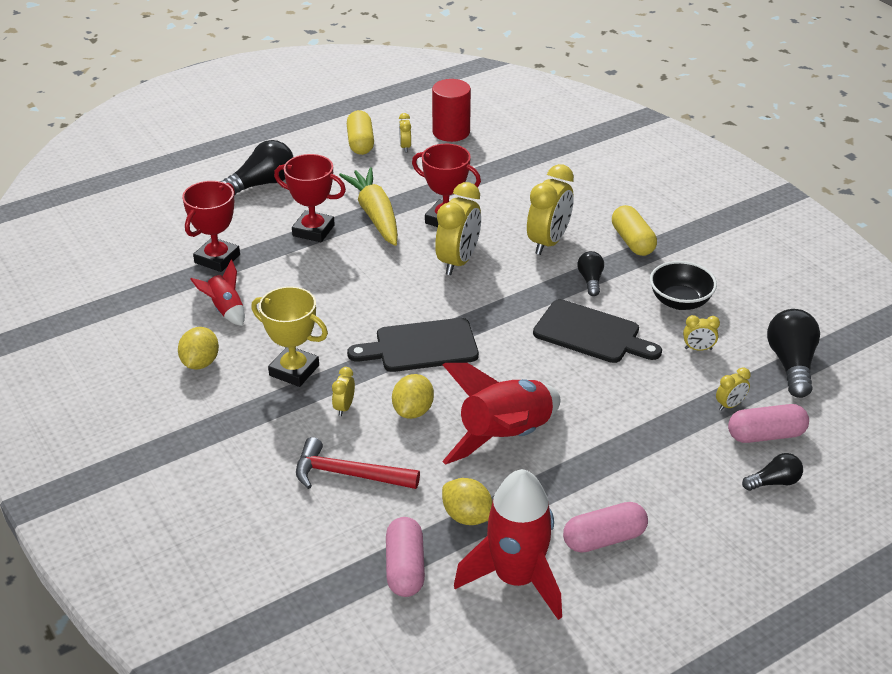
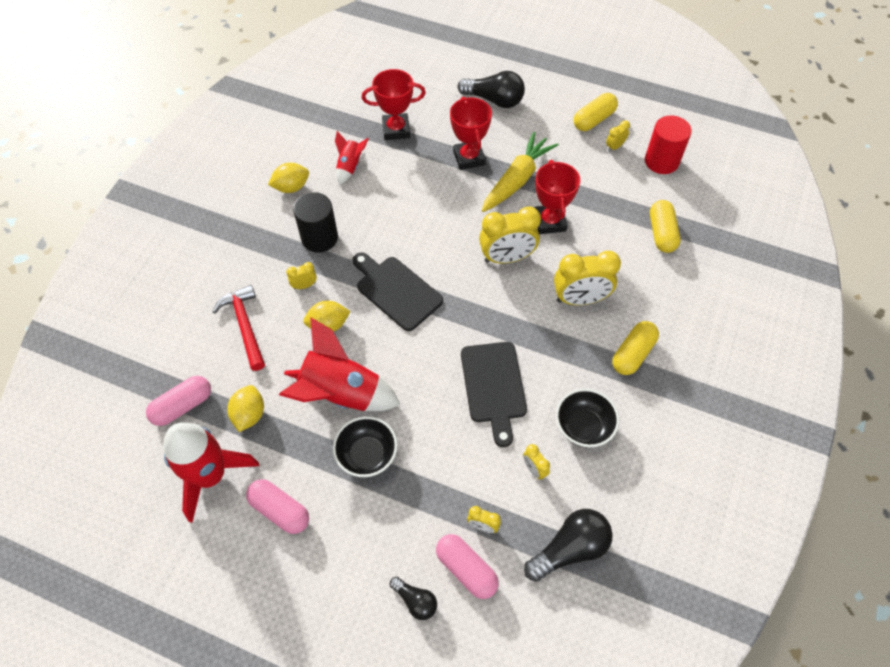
camera: 55 degrees right, 20 degrees up
yellow trophy [251,286,328,387] -> black cylinder [293,192,338,253]
black light bulb [577,251,604,296] -> none
none -> black bowl [333,416,398,477]
none -> yellow capsule [650,200,680,253]

